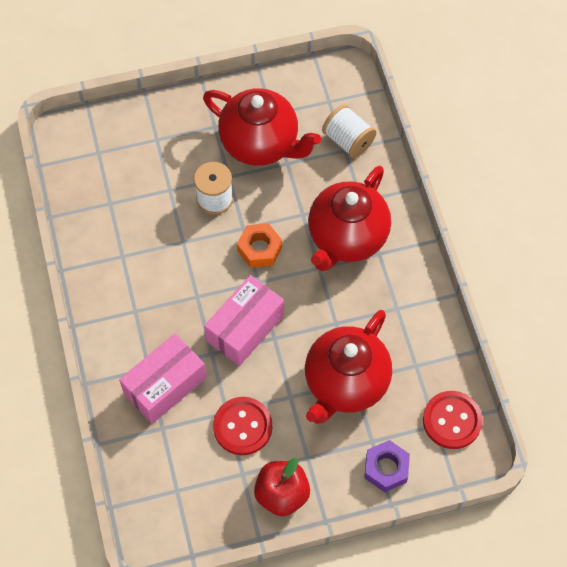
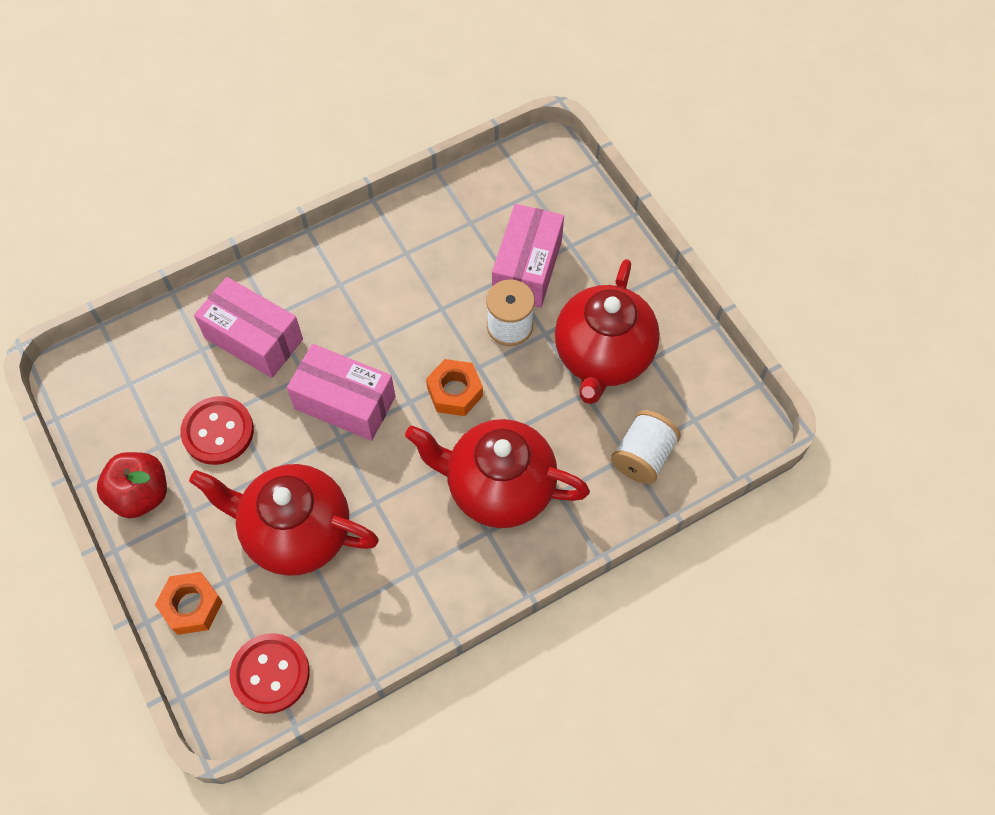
camera: 75 degrees right, 0 degrees up
purple nut [364,440,410,492] -> orange nut [155,572,223,635]
none -> pink box [492,204,564,308]

